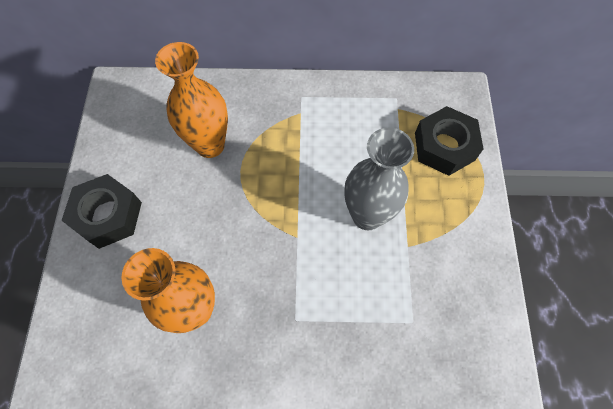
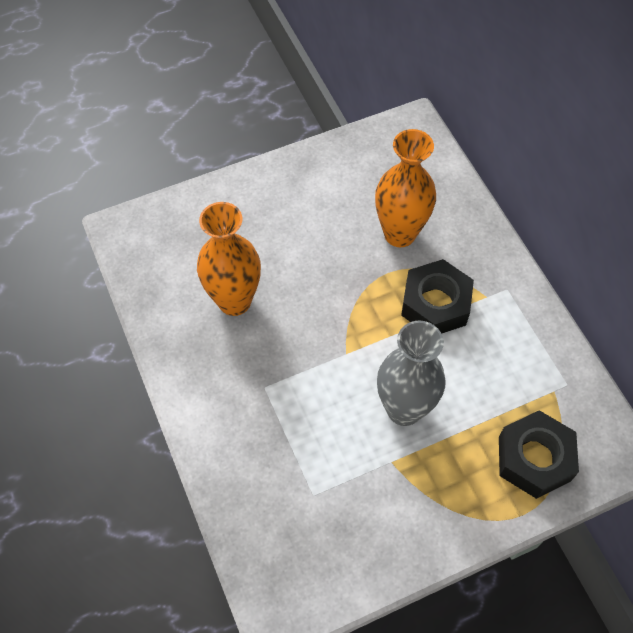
camera: 65 degrees right, 5 degrees down
black nut [61,174,142,249] -> black nut moved to [401,259,474,334]

